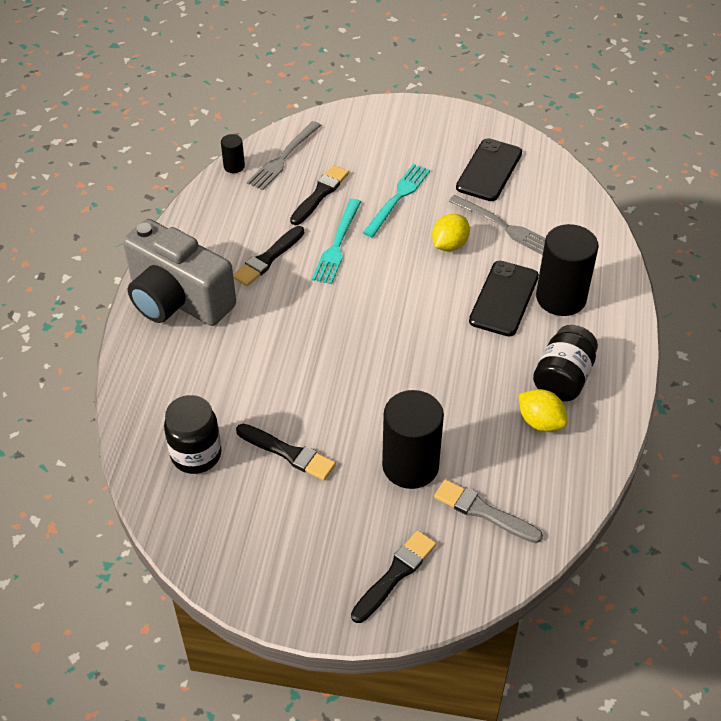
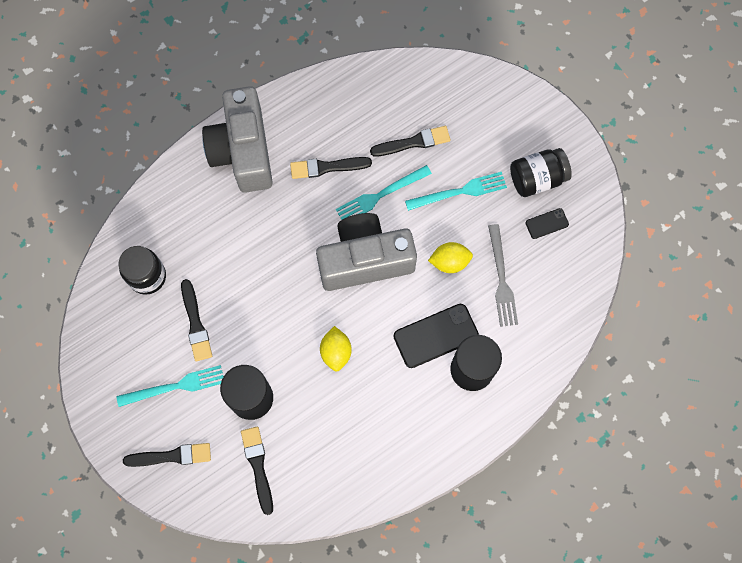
camera: 45 degrees right, 25 degrees up
black cylinder [221,134,245,173] -> none
grey fork [247,121,321,190] -> none
grey brush [434,479,543,543] -> black brush [241,427,273,515]
black phone [456,138,522,201] -> black phone [526,208,569,239], size x0.52
yellow lemon [519,389,567,432] -> yellow lemon moved to [320,326,352,372]
black jar [533,325,598,401] -> black jar moved to [510,148,572,197]
none -> turquoise fork [116,365,224,407]
none -> grey camera [316,213,417,291]

